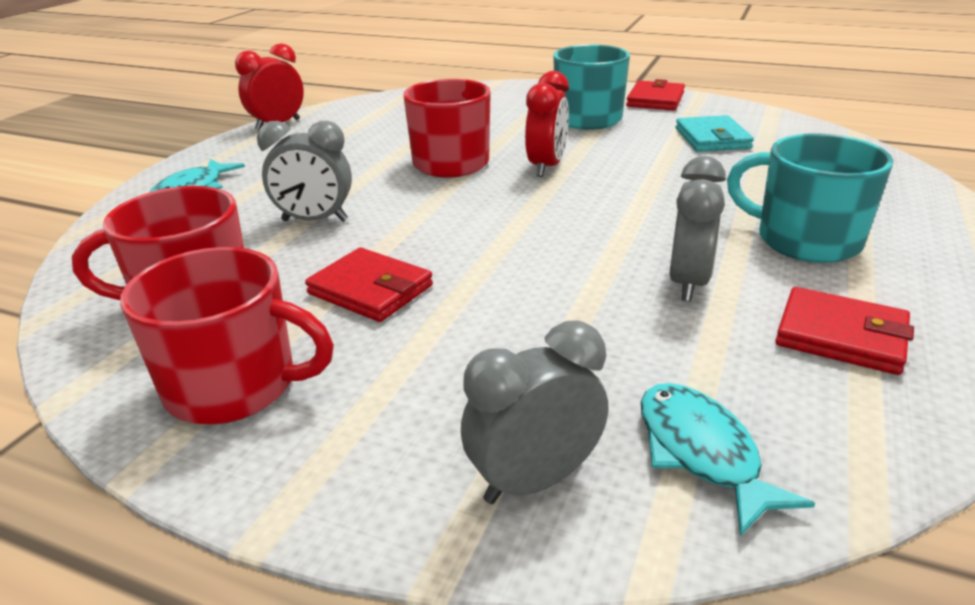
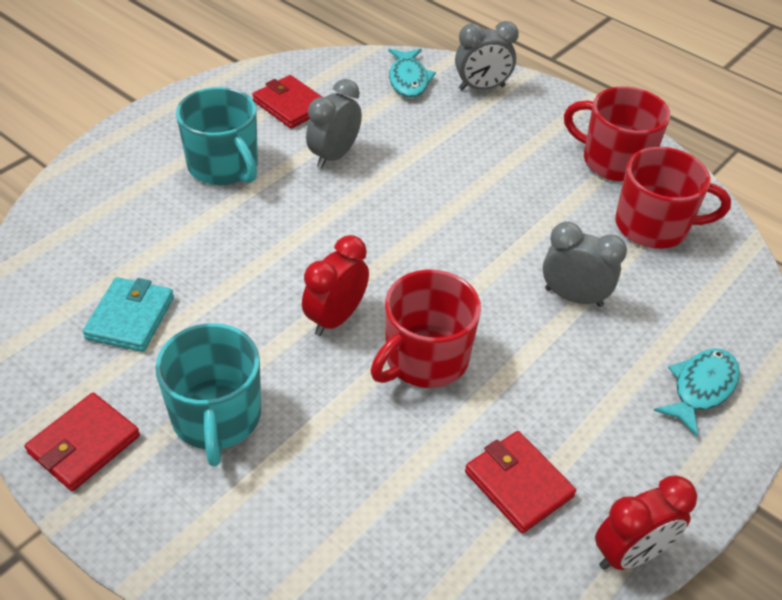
camera: 165 degrees left, 15 degrees up
red wallet [305,247,433,322] -> red wallet moved to [465,431,576,534]

